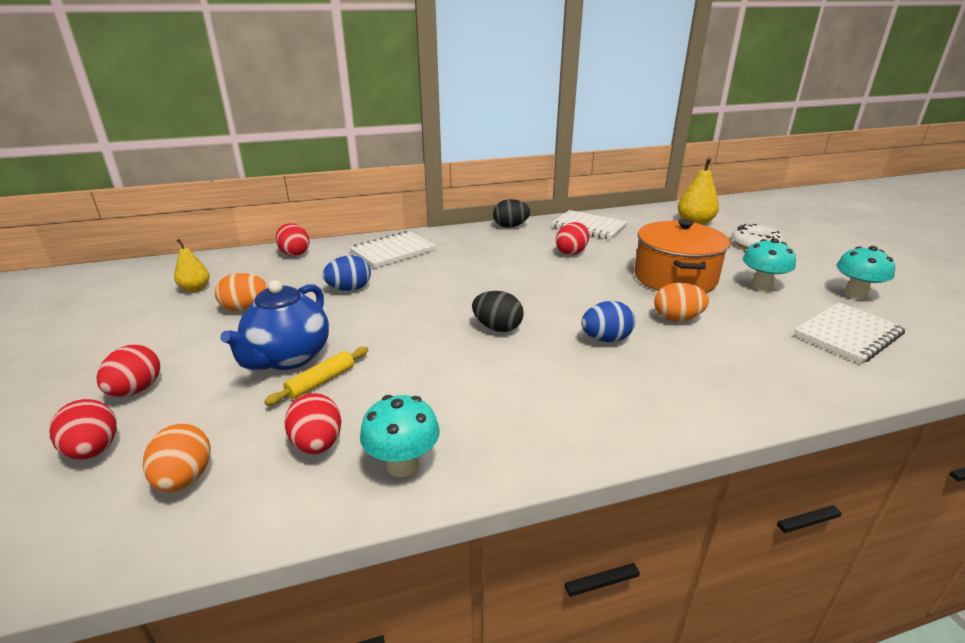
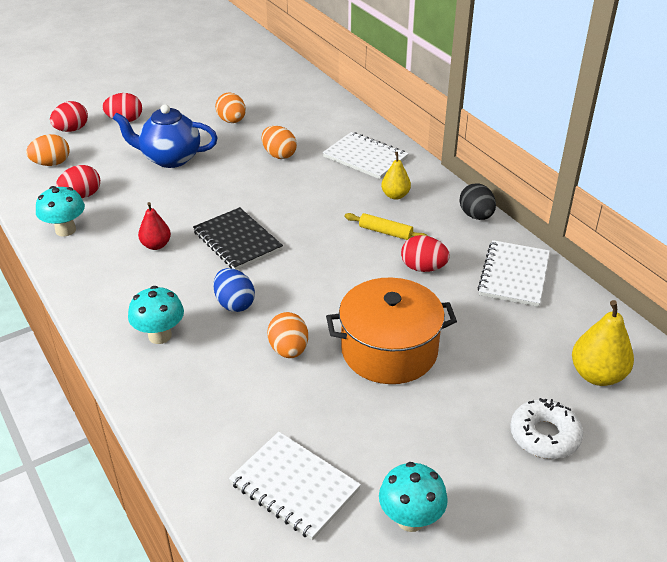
camera: 75 degrees right, 10 degrees up
yellow pear [174,239,210,292] -> yellow pear moved to [381,152,411,200]
yellow rolling pin [264,347,368,406] -> yellow rolling pin moved to [345,213,428,240]
red egg [276,223,310,257] -> none
blue egg [323,255,371,291] -> orange egg [262,126,297,159]
black egg [472,291,524,332] -> black notebook [193,207,283,270]
turquoise mushroom [743,238,796,291] -> turquoise mushroom moved to [128,286,184,344]
none -> red pear [138,202,171,250]

